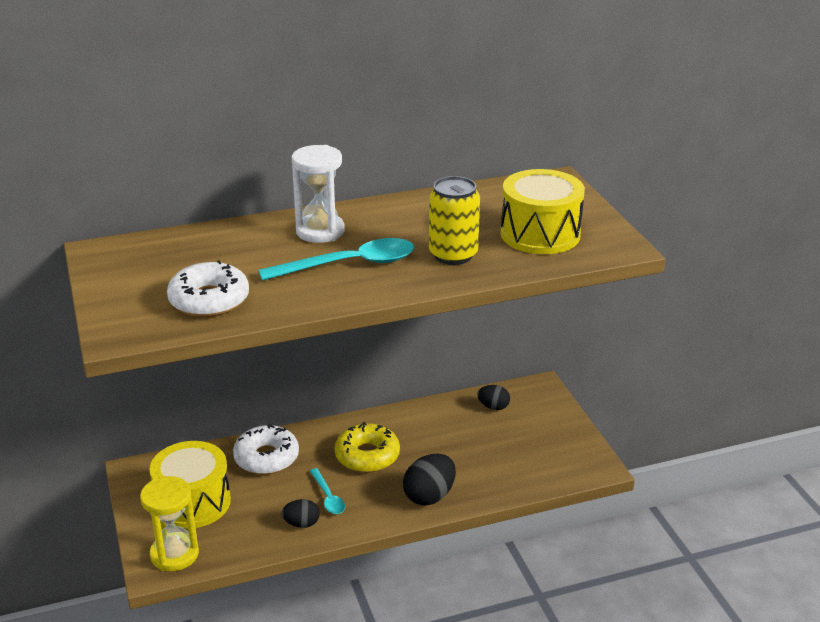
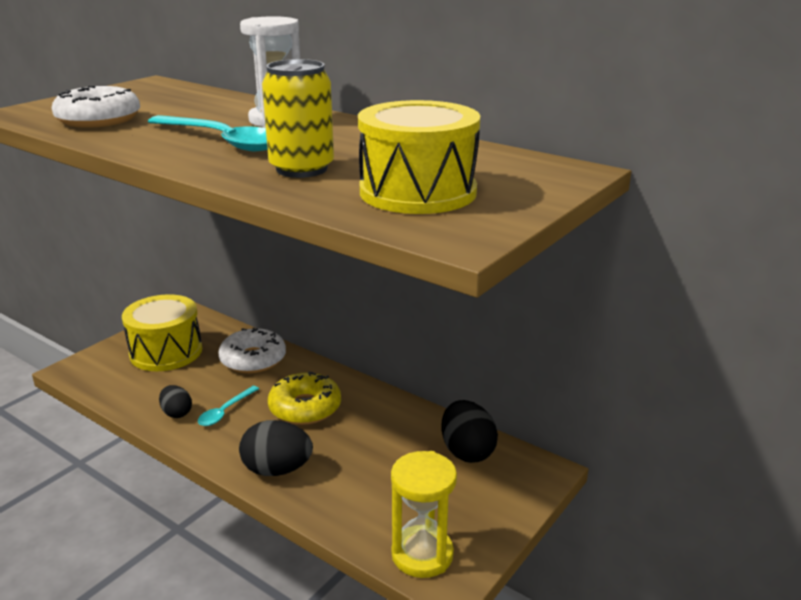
camera: 55 degrees right, 5 degrees down
yellow hourglass [140,476,199,571] -> yellow hourglass moved to [391,451,457,578]
black egg [477,385,510,410] -> black egg [441,400,498,463], size x1.67

